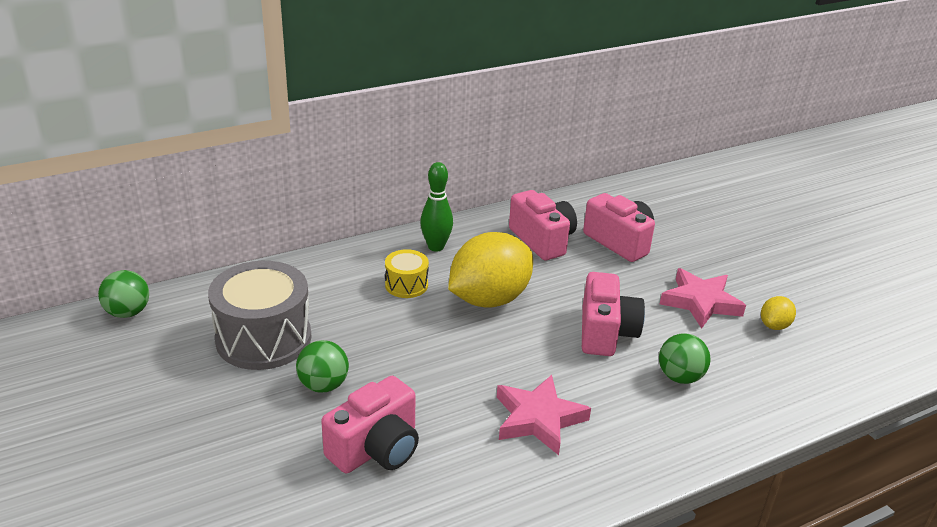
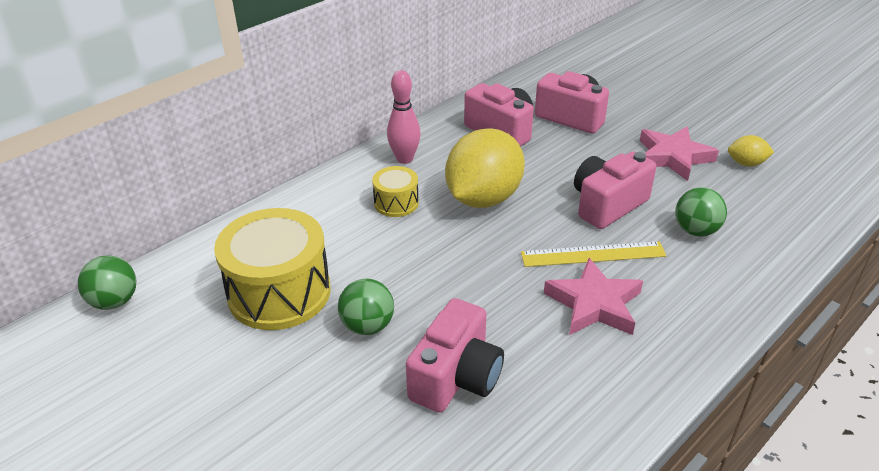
camera: 15 degrees left, 5 degrees up
grey drum [208,261,311,370] -> yellow drum [214,208,331,330]
green bowling pin [420,162,453,251] -> pink bowling pin [387,70,421,164]
pink camera [582,272,645,356] -> pink camera turned 120 degrees counterclockwise [574,151,656,229]
yellow lemon [761,296,796,330] -> yellow lemon turned 75 degrees clockwise [728,135,774,166]
none -> yellow ruler [521,241,666,267]

